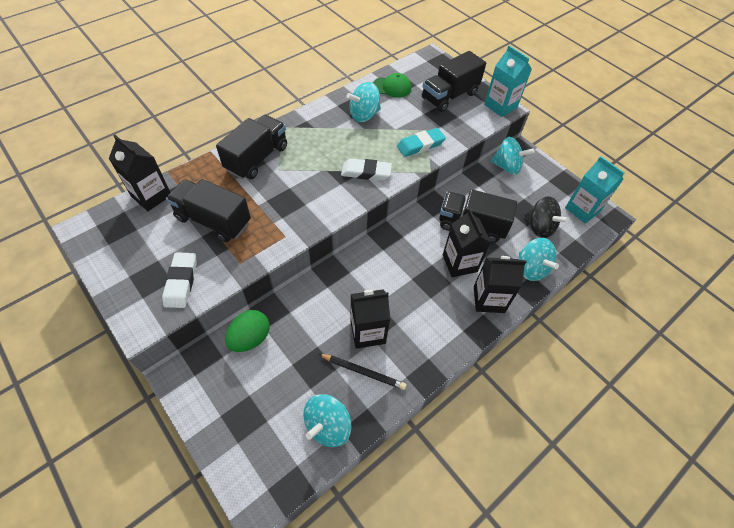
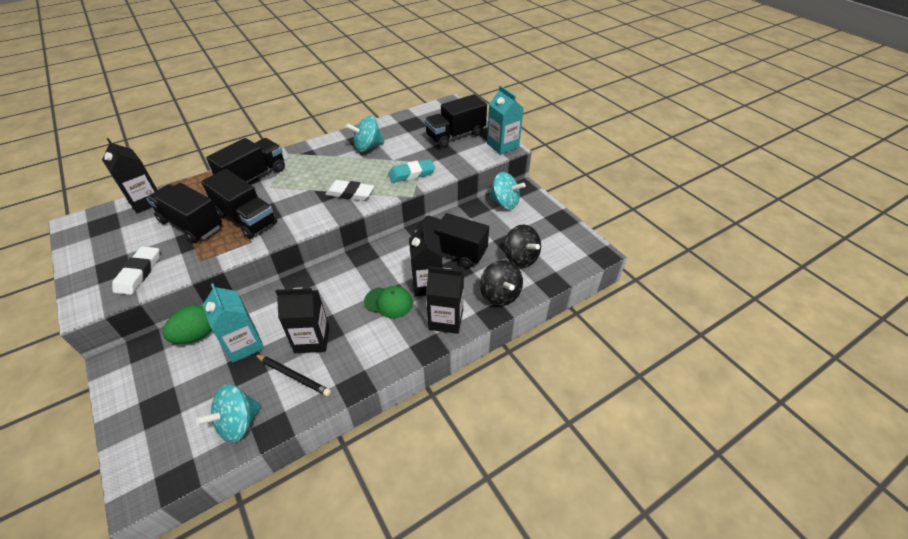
camera: 10 degrees right, 10 degrees down
green cap [373,73,411,98] -> green cap moved to [364,286,413,318]
turquoise spinning top [519,238,559,281] -> black spinning top [480,260,523,306]
turquoise carton [565,156,625,224] -> turquoise carton moved to [203,283,264,363]
none -> black truck [201,169,277,239]

